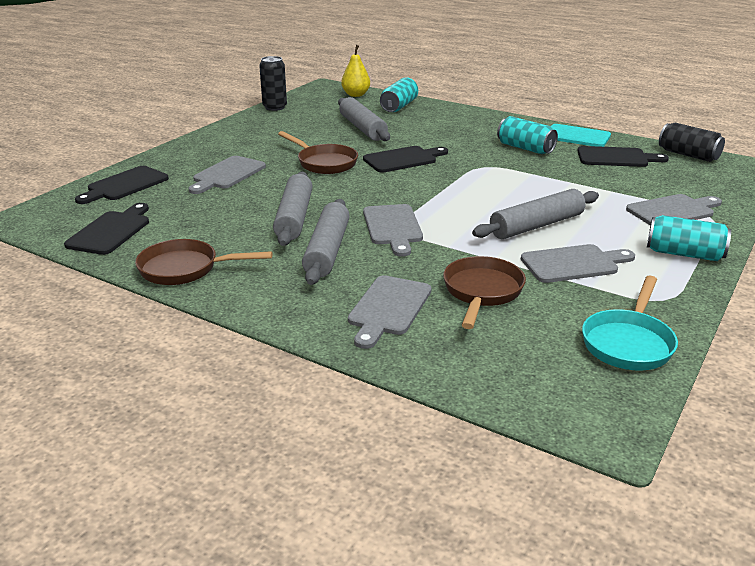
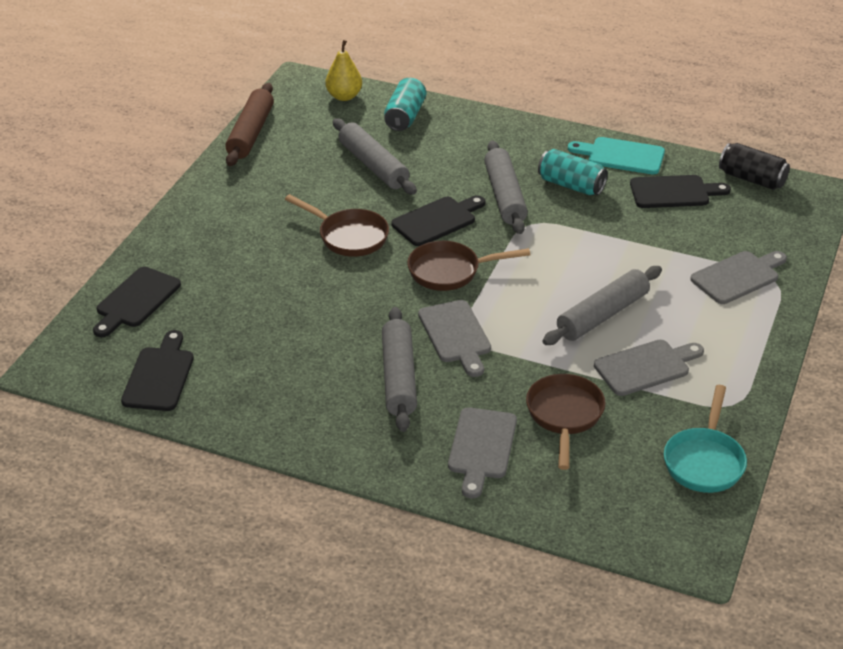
camera: 10 degrees left, 10 degrees up
brown pan [135,239,272,285] -> brown pan moved to [407,241,530,291]
grey cutting board [188,156,266,194] -> none
black can [259,56,287,111] -> brown rolling pin [225,83,274,166]
grey rolling pin [273,172,313,246] -> grey rolling pin moved to [484,141,528,234]
turquoise can [647,215,731,261] -> none

